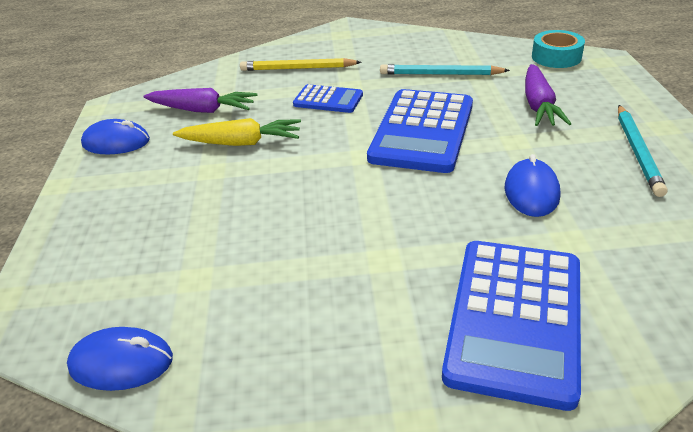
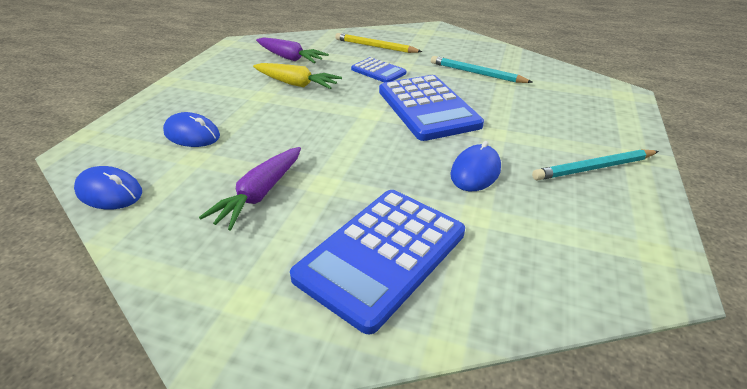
camera: 20 degrees right, 0 degrees up
blue mouse [81,119,150,154] -> blue mouse moved to [163,112,220,147]
blue calculator [367,89,473,173] -> blue calculator turned 60 degrees counterclockwise [379,75,484,141]
purple carrot [525,64,571,126] -> purple carrot moved to [199,147,301,231]
turquoise tape [532,30,585,68] -> none
turquoise pencil [618,105,667,197] -> turquoise pencil turned 45 degrees clockwise [532,149,659,181]

